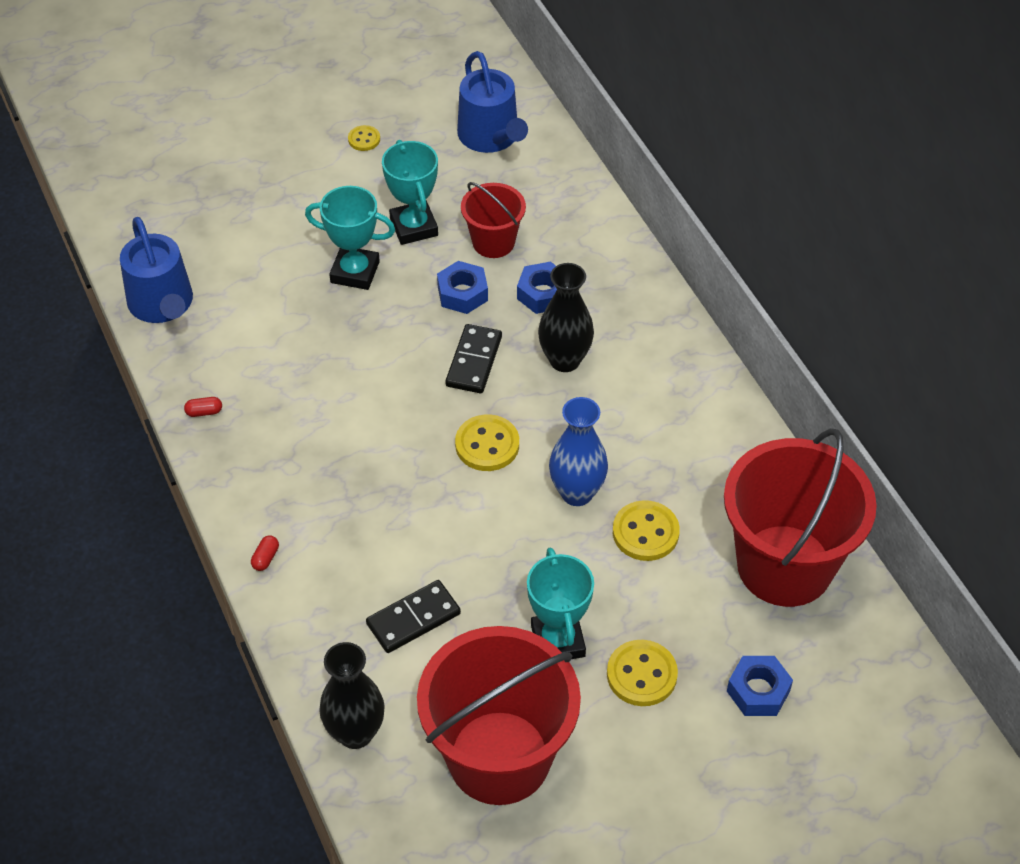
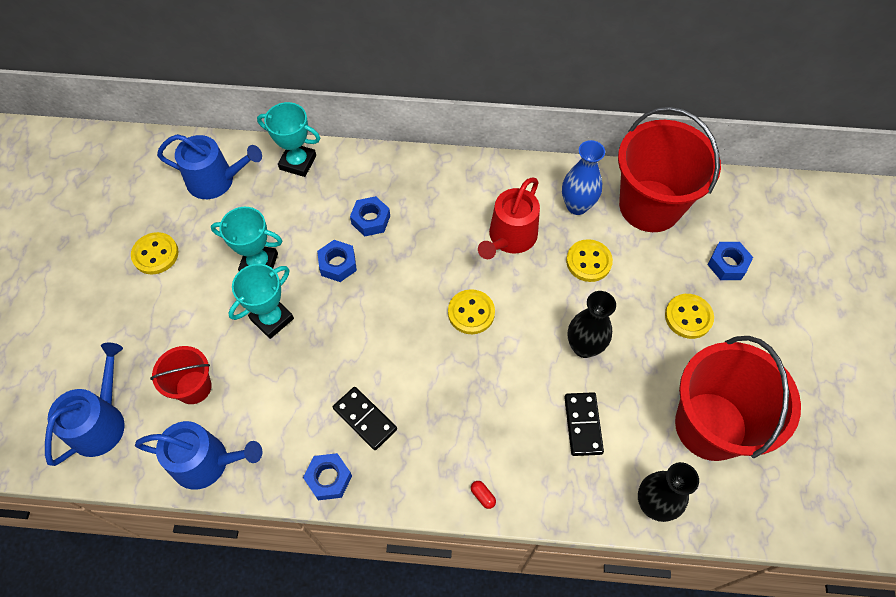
camera: 60 degrees left, 10 degrees up
red capsule [184,397,222,417] -> blue nut [303,453,352,500]
yellow button [348,125,380,151] -> yellow button [131,232,179,274], size x1.74
black domino [445,324,502,393] -> black domino moved to [333,387,397,450]
red bucket [461,182,526,258] -> red bucket moved to [150,346,212,404]
turquoise trophy [527,547,594,659] -> turquoise trophy moved to [257,102,320,177]
black vase [538,263,594,372] -> black vase moved to [568,291,616,358]
blue vase [549,397,608,506] -> blue vase moved to [562,140,605,215]
none -> blue watering can [45,343,125,466]
none -> red watering can [478,177,540,259]

